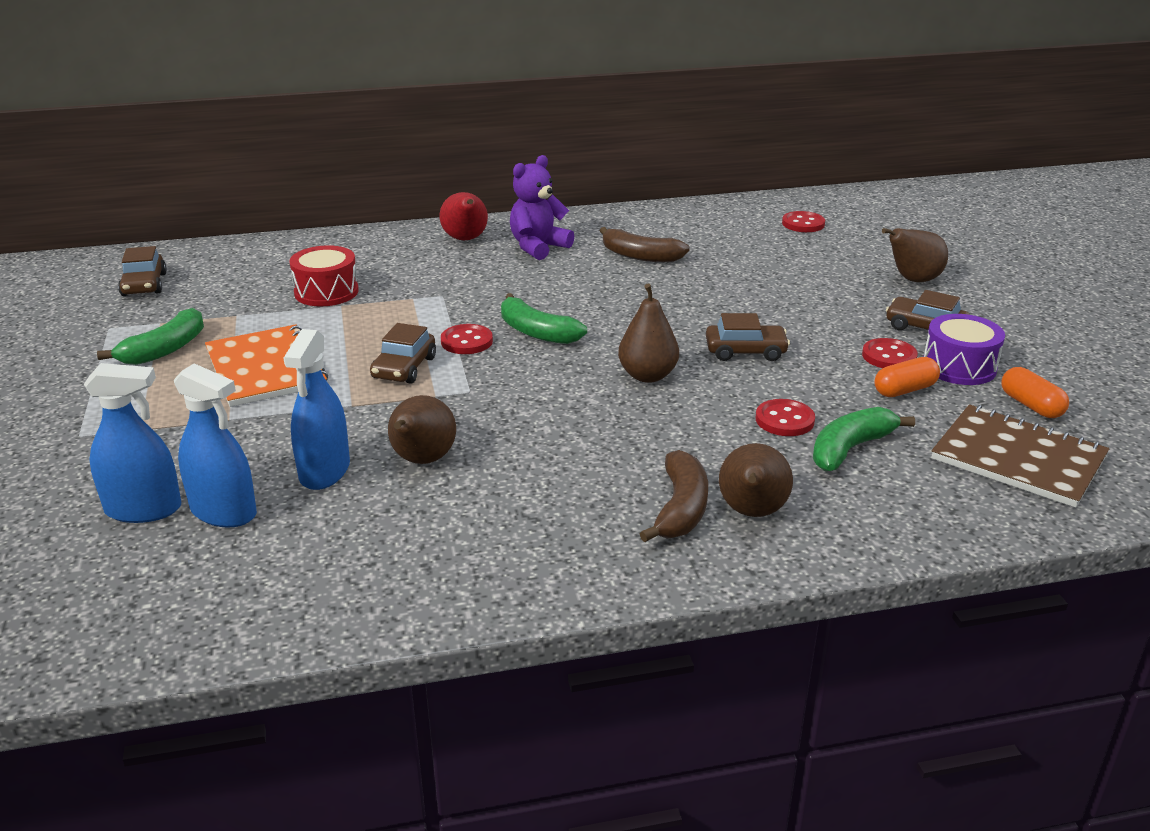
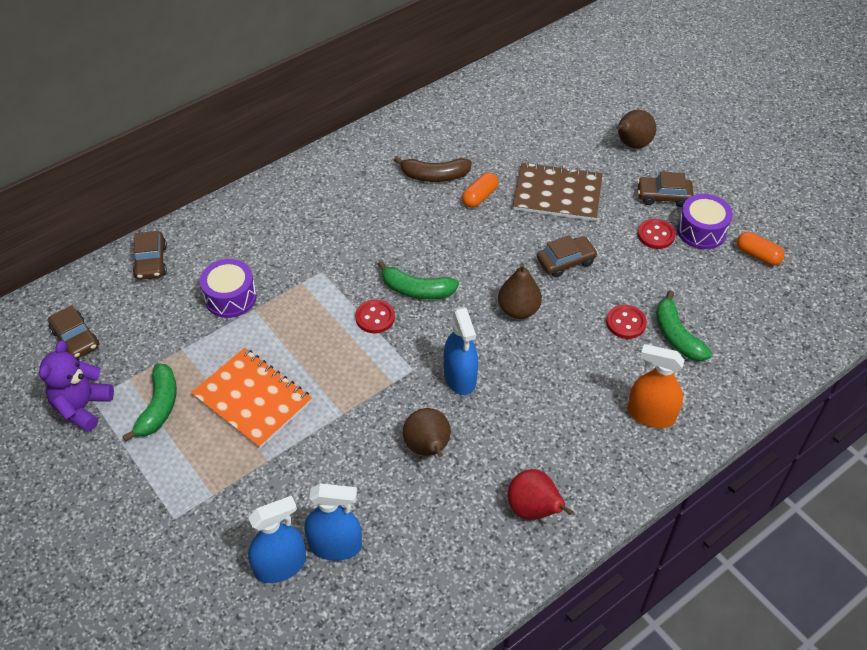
camera: 25 degrees left, 20 degrees up
blue spray bottle [284,329,350,490] -> blue spray bottle moved to [444,307,478,395]
red drum [289,245,359,306] -> purple drum [200,259,257,318]
brown car [370,323,436,384] -> brown car moved to [133,231,167,280]
red pear [439,192,488,240] -> red pear moved to [508,469,573,520]
purple teddy bear [510,155,574,260] -> purple teddy bear moved to [39,340,114,432]
brown banana [640,450,708,542] -> none
brown pear [719,443,793,517] -> orange spray bottle [627,344,685,428]
red button [782,211,825,232] -> none
green banana [813,407,915,471] -> green banana turned 45 degrees counterclockwise [656,290,712,361]
orange capsule [874,357,940,397] -> orange capsule moved to [462,173,498,208]
brown notebook [931,404,1109,508] -> brown notebook moved to [513,162,603,221]

